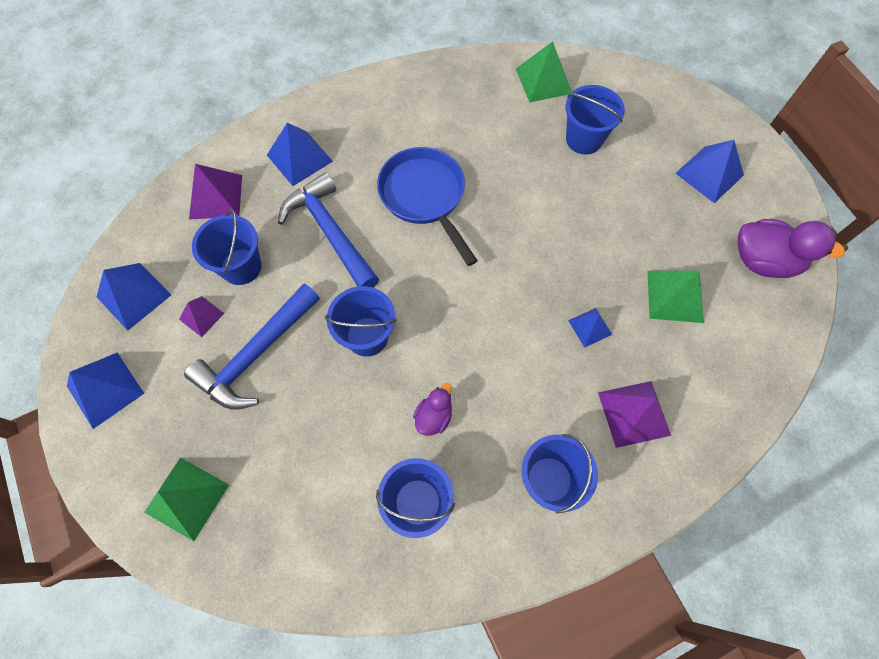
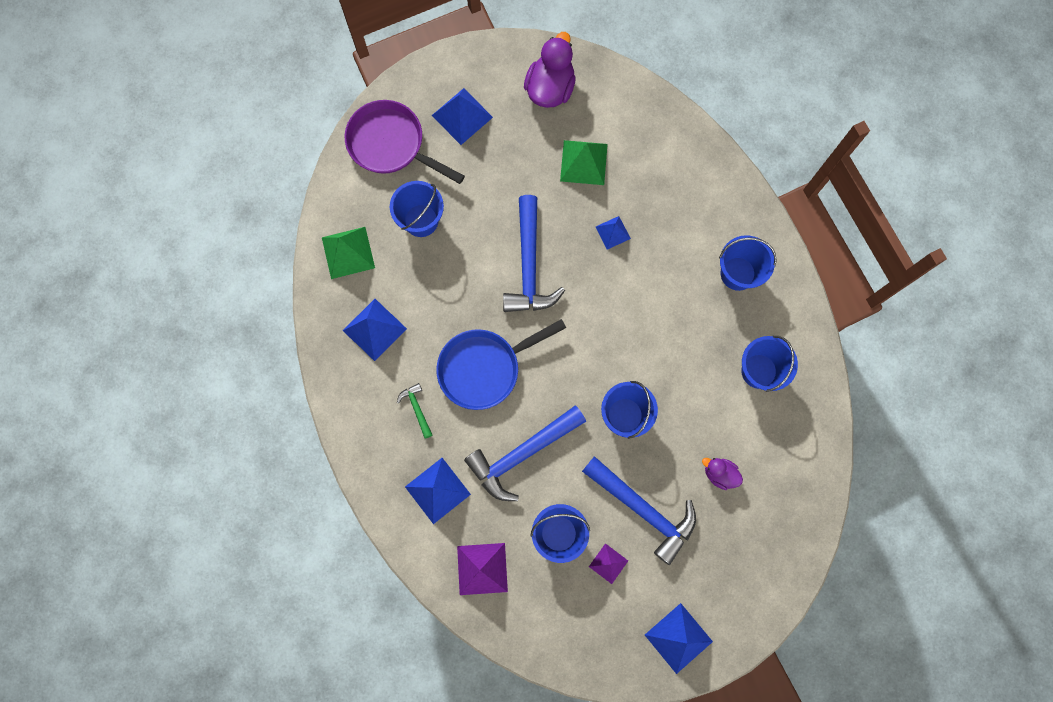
camera: 90 degrees left, 10 degrees up
blue pyramid [97,263,171,331] -> blue pyramid moved to [343,299,407,361]
green pyramid [144,457,229,541] -> none
purple duck [413,383,452,436] -> purple duck moved to [702,458,743,490]
purple pyramid [598,381,671,448] -> none
none -> purple pan [345,100,465,184]
none -> green hammer [397,383,432,439]
none -> blue hammer [503,195,565,312]

